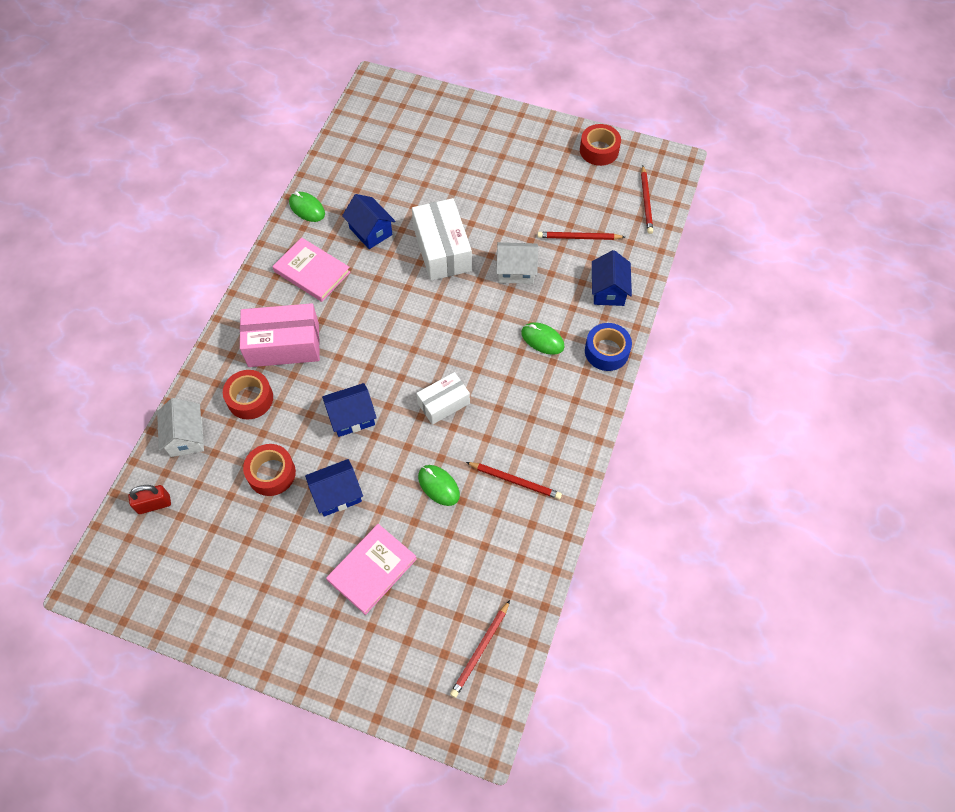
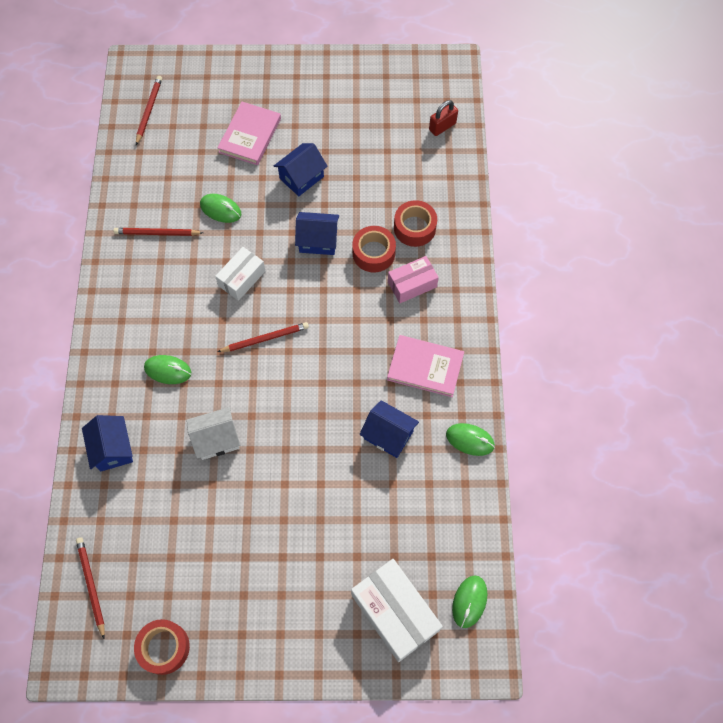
camera: 160 degrees right, 5 degrees up
white house [157,398,204,457] -> none
pink box [240,303,320,367] -> pink box [388,256,439,303], size x0.61
red tape [243,444,296,496] -> red tape moved to [352,226,396,272]
blue house [322,383,377,437] -> blue house turned 45 degrees clockwise [295,212,339,255]
white box [412,198,472,281] -> white box moved to [351,559,443,662]
red pencil [537,232,625,240] -> red pencil moved to [217,322,309,352]
blue tape [585,323,632,371] -> none
none -> green mouse [452,575,487,628]

